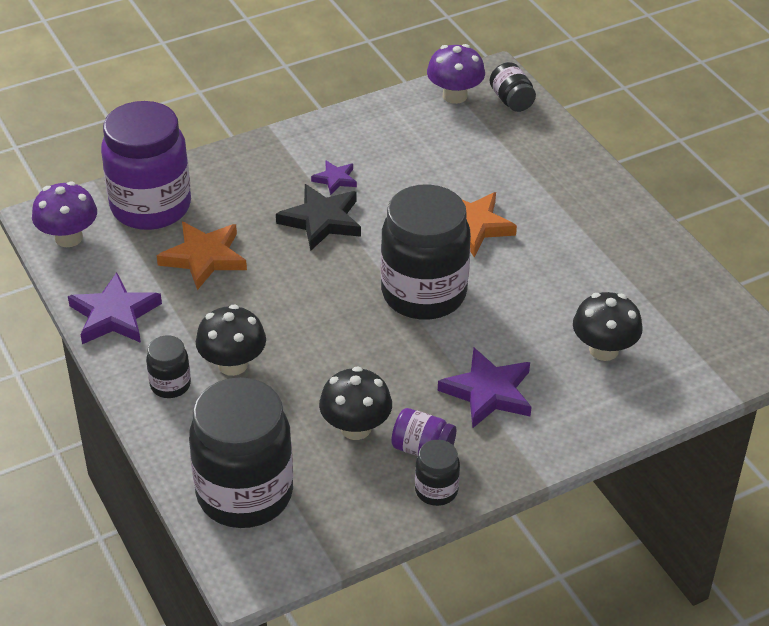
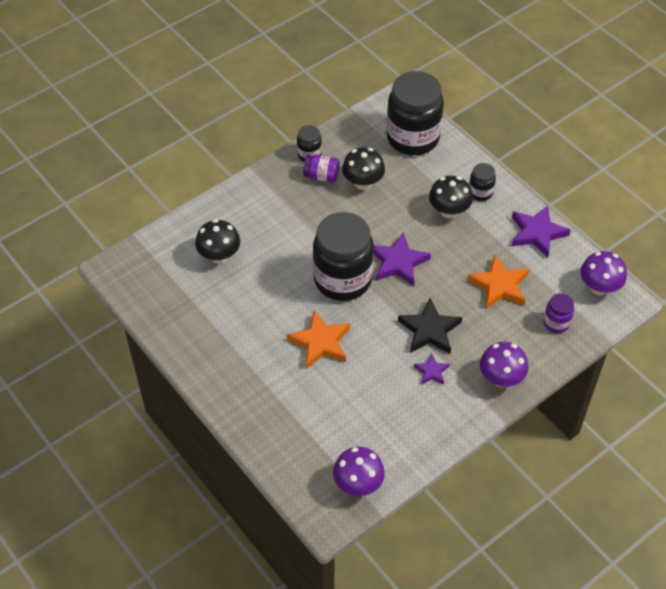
camera: 170 degrees right, 10 degrees up
purple jar [101,101,191,230] -> purple jar [543,293,574,333], size x0.45
purple star [438,348,531,428] -> purple star moved to [373,232,431,286]
black jar [490,62,536,112] -> none
none -> purple mushroom [480,342,528,387]

